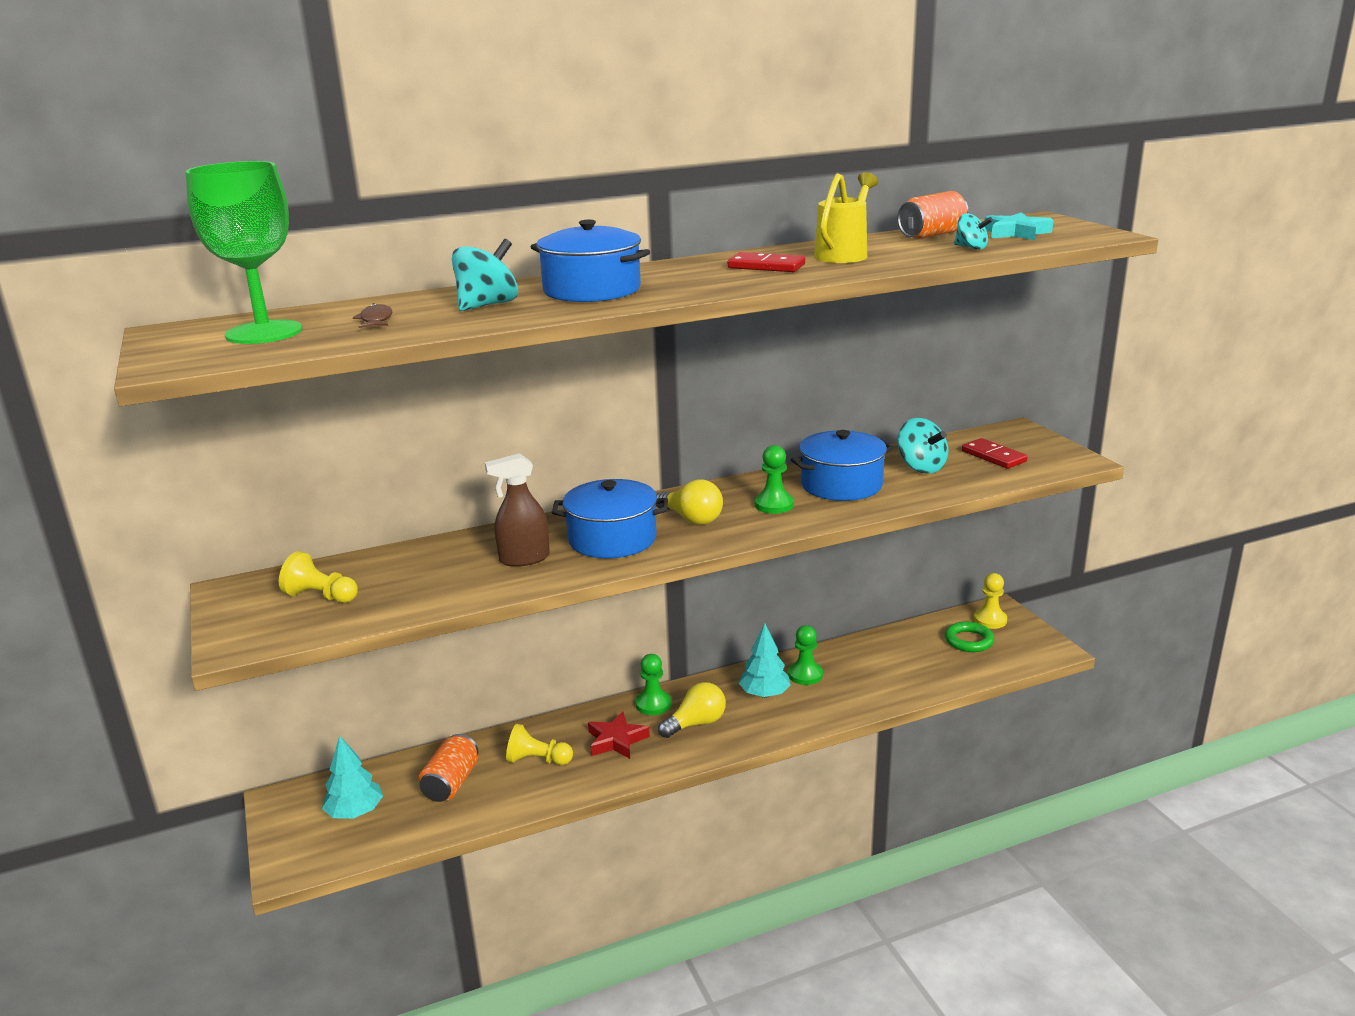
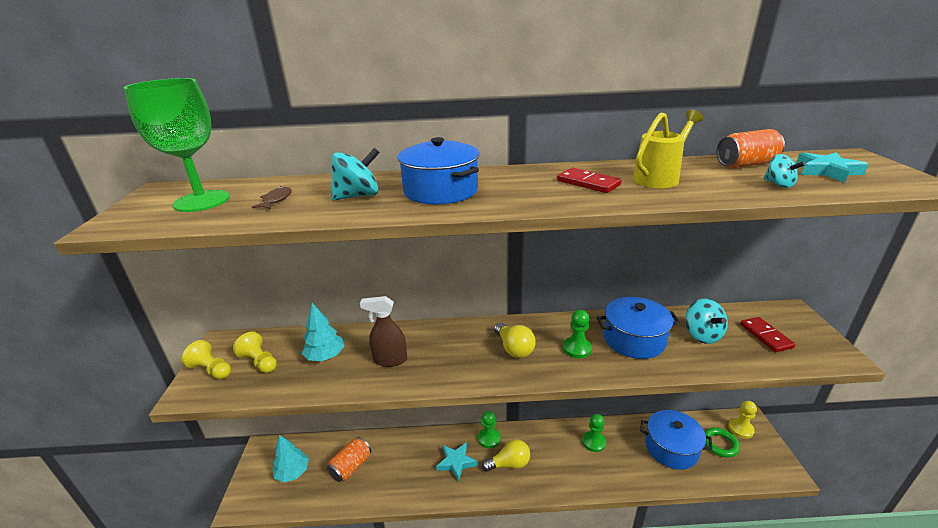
camera: 20 degrees right, 5 degrees up
yellow pawn [506,724,573,765] -> yellow pawn moved to [182,340,231,379]
blue pot [552,479,668,558] -> blue pot moved to [640,410,712,470]
red star [588,711,650,759] -> turquoise star [436,442,477,482]
turquoise tree [739,623,791,698] -> turquoise tree moved to [302,303,345,361]

